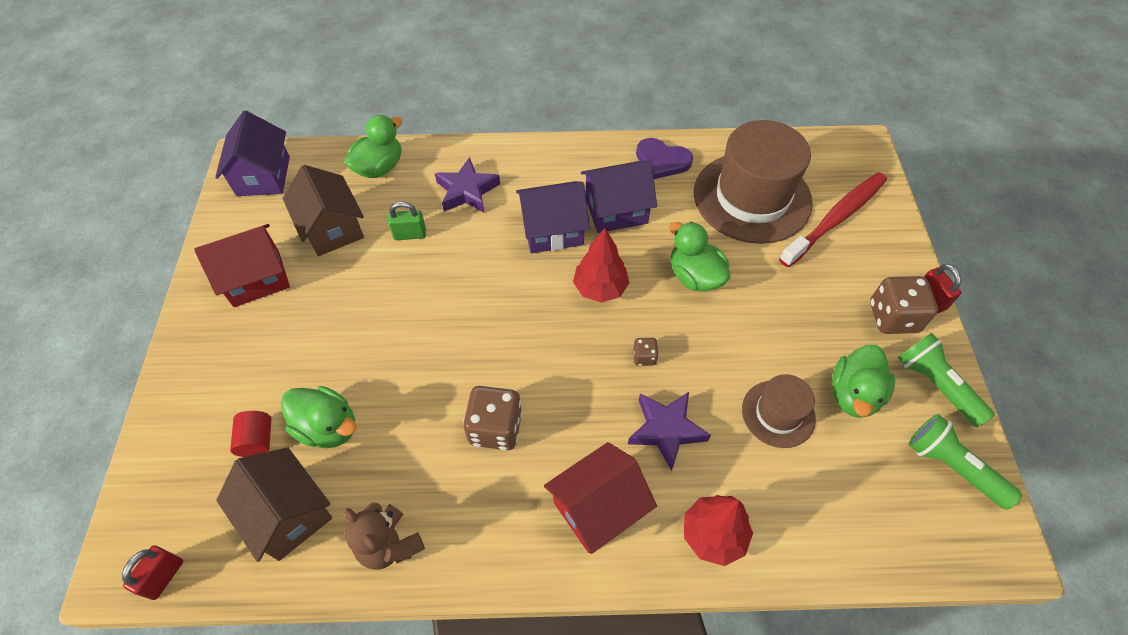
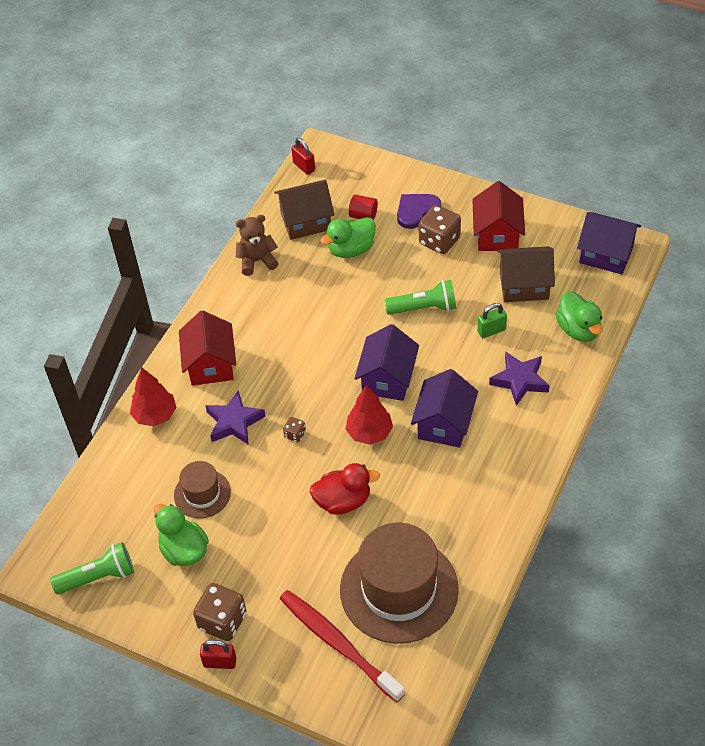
camera: 120 degrees right, 5 degrees down
green padlock [388,201,426,240] -> green padlock turned 45 degrees clockwise [477,303,507,338]
brown dice [463,386,522,450] -> brown dice moved to [419,205,461,254]
purple house [581,160,657,233] -> purple house moved to [354,324,419,401]
purple heart [636,138,693,179] -> purple heart moved to [397,194,441,229]
green duck [669,222,731,292] -> red duck [310,463,380,515]
red toothbrush [779,172,887,267] -> red toothbrush turned 150 degrees clockwise [280,590,405,703]
green flashlight [898,333,995,427] -> green flashlight moved to [385,280,456,315]

